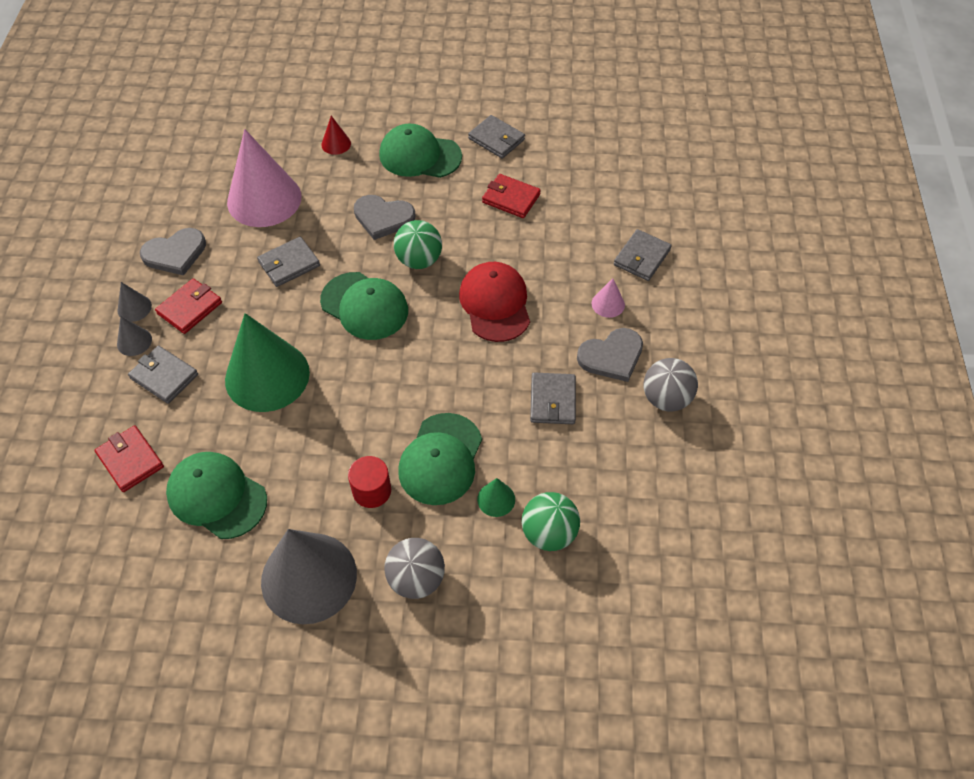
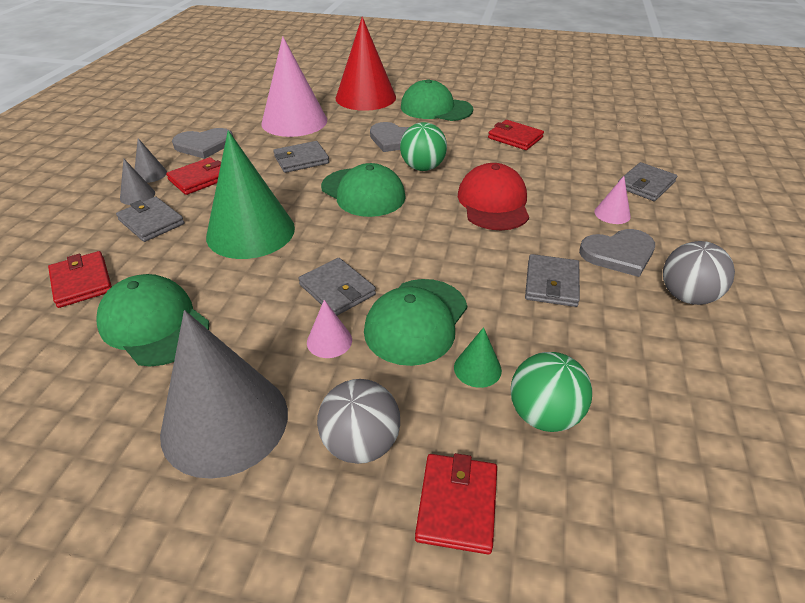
camera: 10 degrees right, 15 degrees down
red cone [321,116,351,155] -> red cone [335,17,396,111], size x2.39
red cylinder [348,456,391,508] -> pink cone [307,300,352,358]
grey wallet [468,115,525,159] -> grey wallet moved to [298,258,376,316]
none -> red wallet [415,453,497,554]

